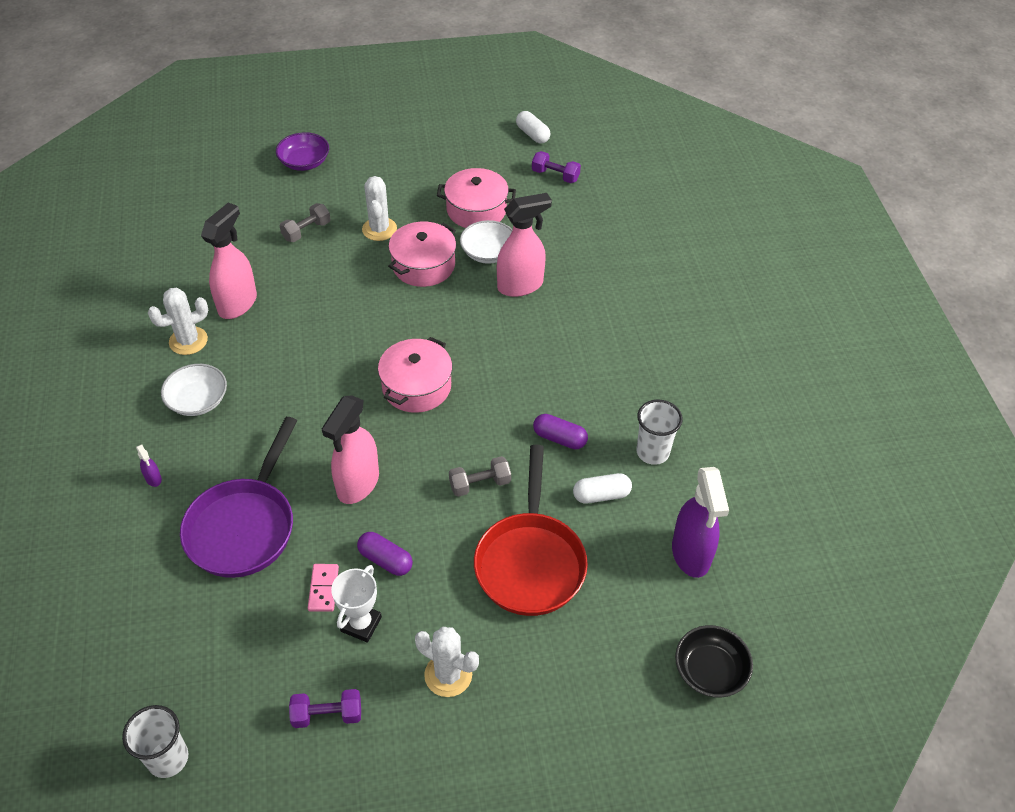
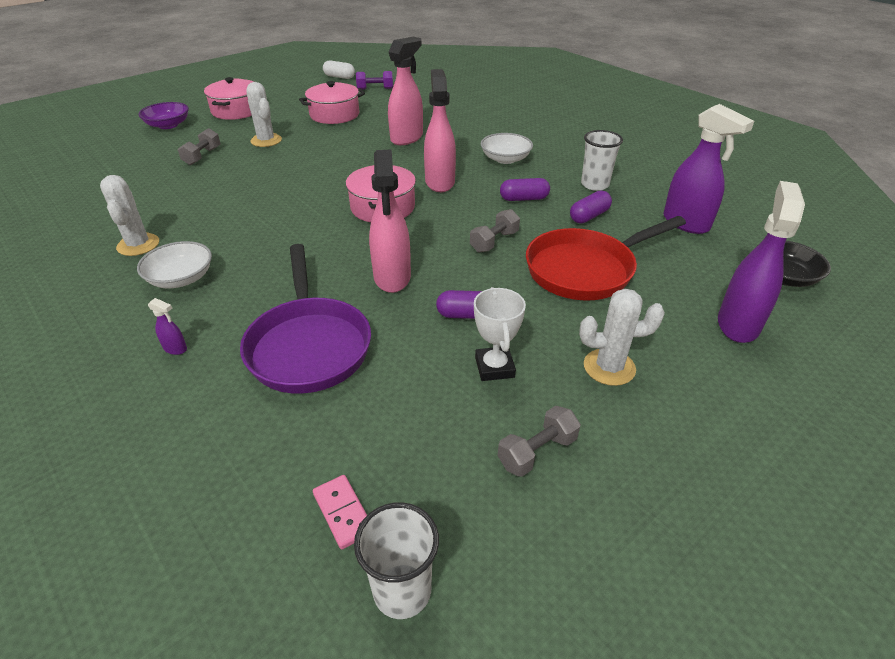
camera: 30 degrees left, 10 degrees down
white cactus [148,288,208,355] -> white cactus turned 45 degrees counterclockwise [100,175,159,256]
pink spray bottle [201,202,257,319] -> pink spray bottle moved to [424,69,456,192]
purple dumbbell [289,689,361,728] -> grey dumbbell [498,406,581,477]
pink domino [308,564,339,612] -> pink domino moved to [313,475,367,549]
pink pot [388,221,456,287] -> pink pot moved to [204,77,254,120]
white bowl [460,220,513,264] -> white bowl moved to [481,133,533,164]
red pan [474,445,588,616] -> red pan turned 90 degrees clockwise [526,216,686,301]
white capsule [573,473,632,504] -> purple capsule [570,190,612,223]
none -> purple spray bottle [718,181,805,343]

